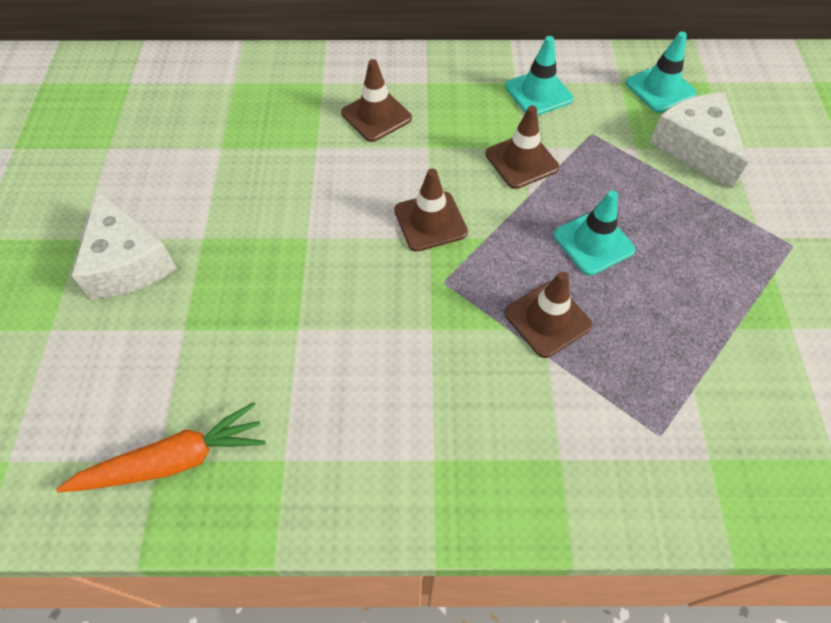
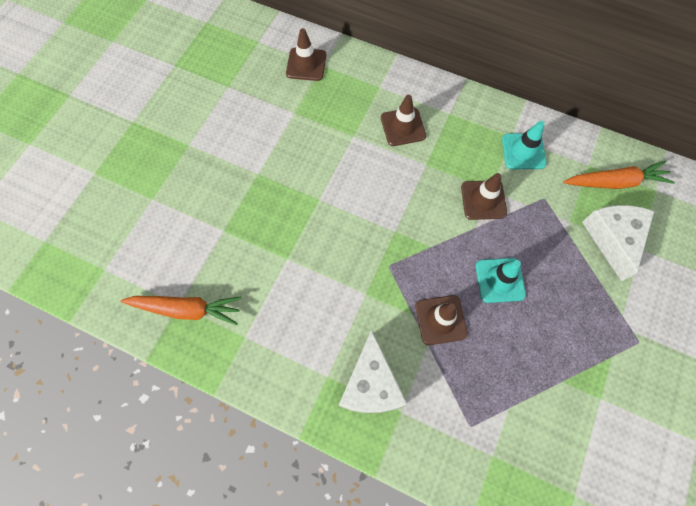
camera: 25 degrees right, 10 degrees up
white cheese [72,191,177,299] -> white cheese moved to [339,330,407,413]
brown traffic cone [394,168,468,252] -> brown traffic cone moved to [286,28,326,81]
turquoise traffic cone [626,32,697,113] -> orange carrot [564,161,675,189]

